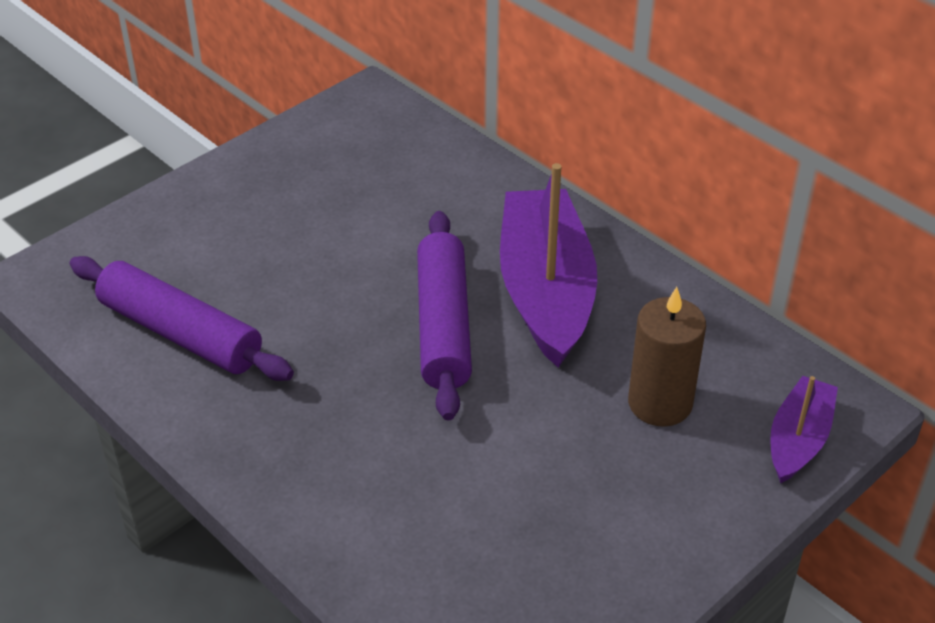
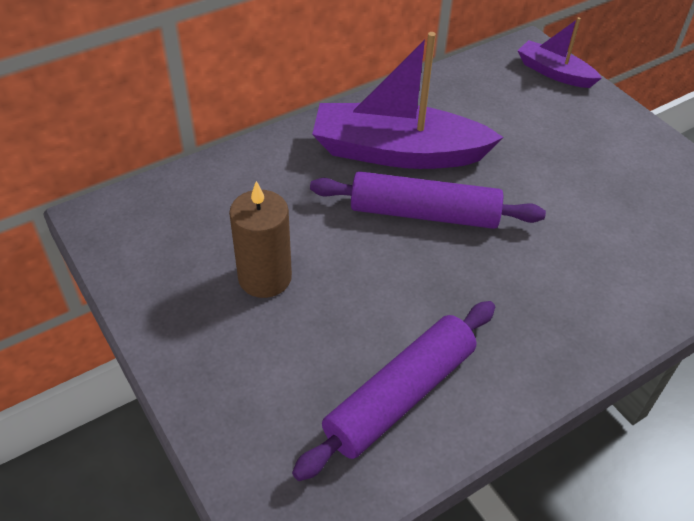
camera: 80 degrees left, 5 degrees up
brown candle [628,287,706,427] -> brown candle moved to [229,181,292,298]

